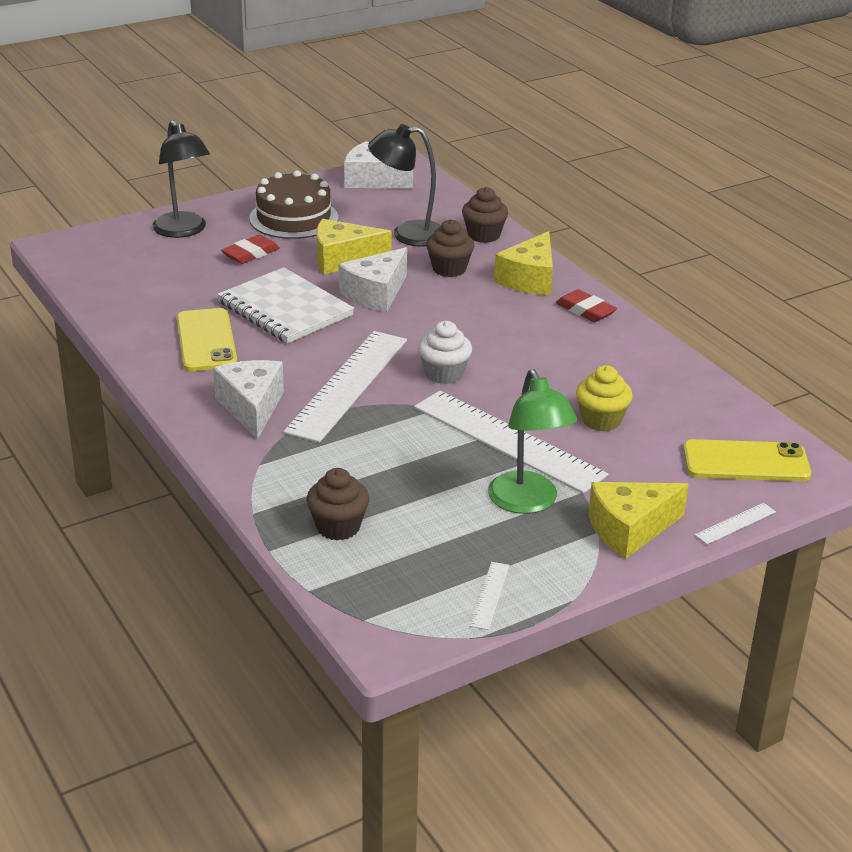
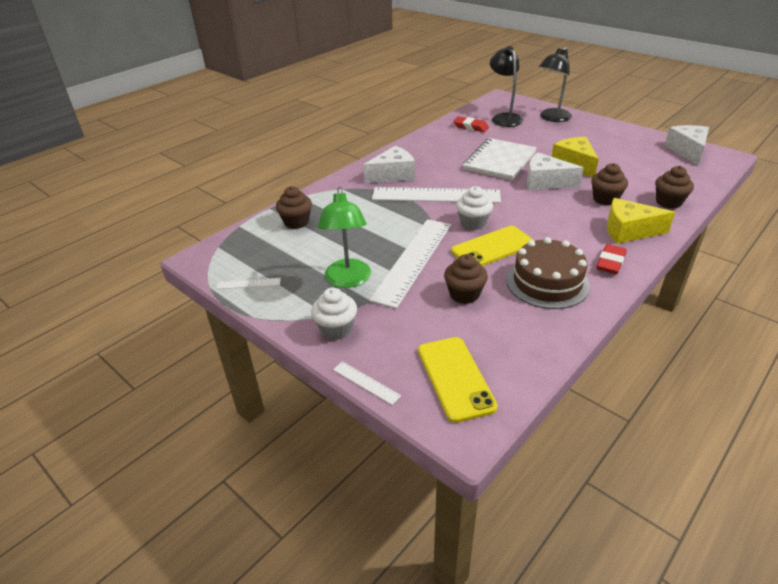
camera: 75 degrees right, 5 degrees up
yellow phone [177,308,237,371] -> yellow phone moved to [451,226,534,266]
red eraser [221,235,280,264] -> red eraser moved to [453,116,489,132]
brown cake [249,170,338,239] -> brown cake moved to [506,237,590,309]
black lamp [368,124,441,247] -> black lamp moved to [490,46,523,127]
green lamp [488,369,577,514] -> green lamp turned 60 degrees counterclockwise [318,187,371,288]
yellow cupcake [576,365,633,431] -> brown cupcake [444,254,488,304]
yellow cheese [588,482,689,559] -> white cupcake [311,288,357,340]

